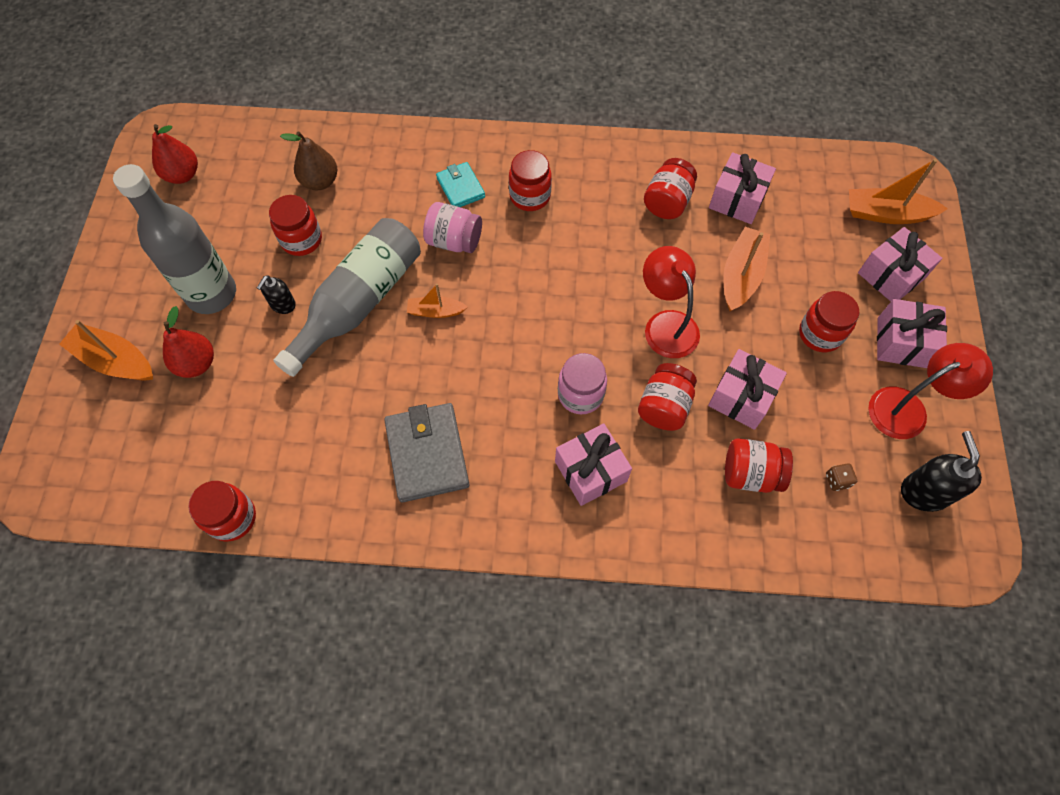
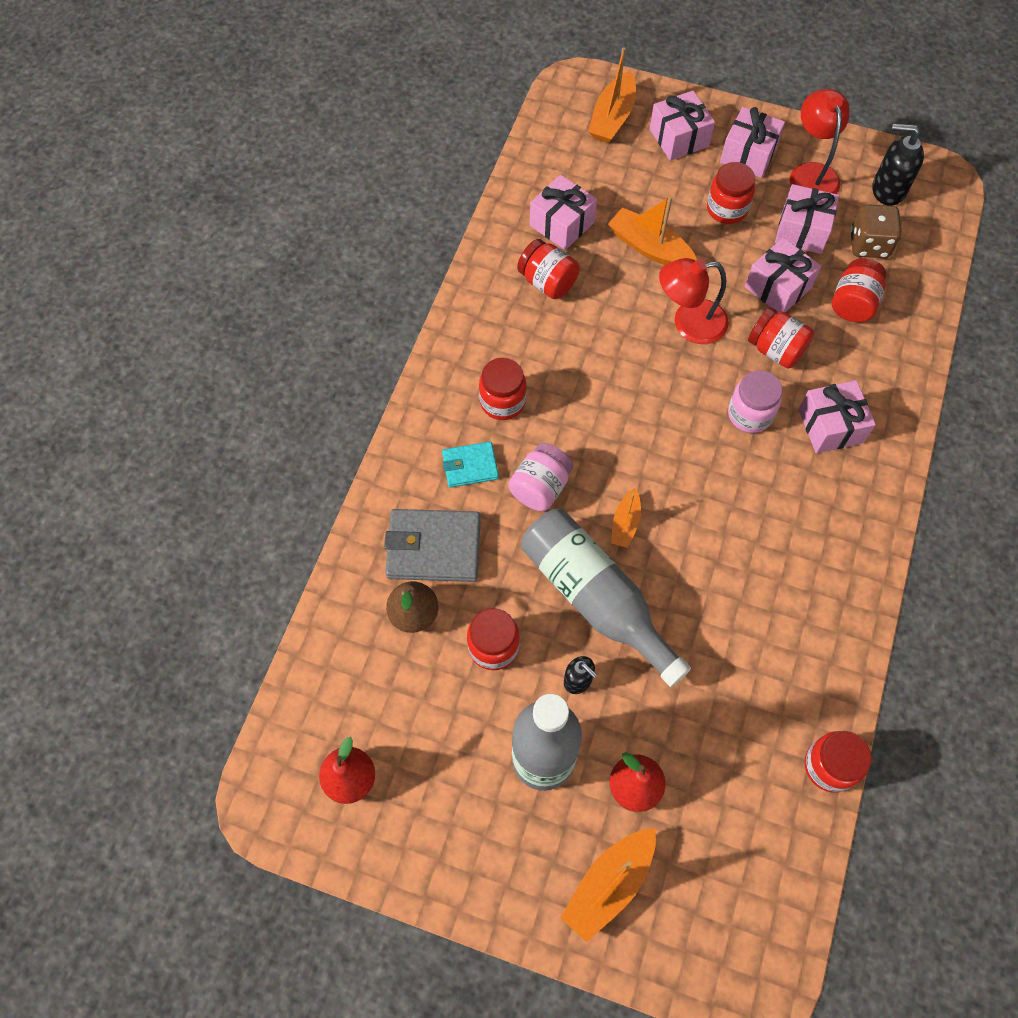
camera: 75 degrees left, 0 degrees up
grey wallet [384,403,470,502] -> grey wallet moved to [384,509,481,582]
brown dice [826,463,857,491] -> brown dice [850,204,902,258], size x2.10
none -> pink gift [775,184,839,254]

